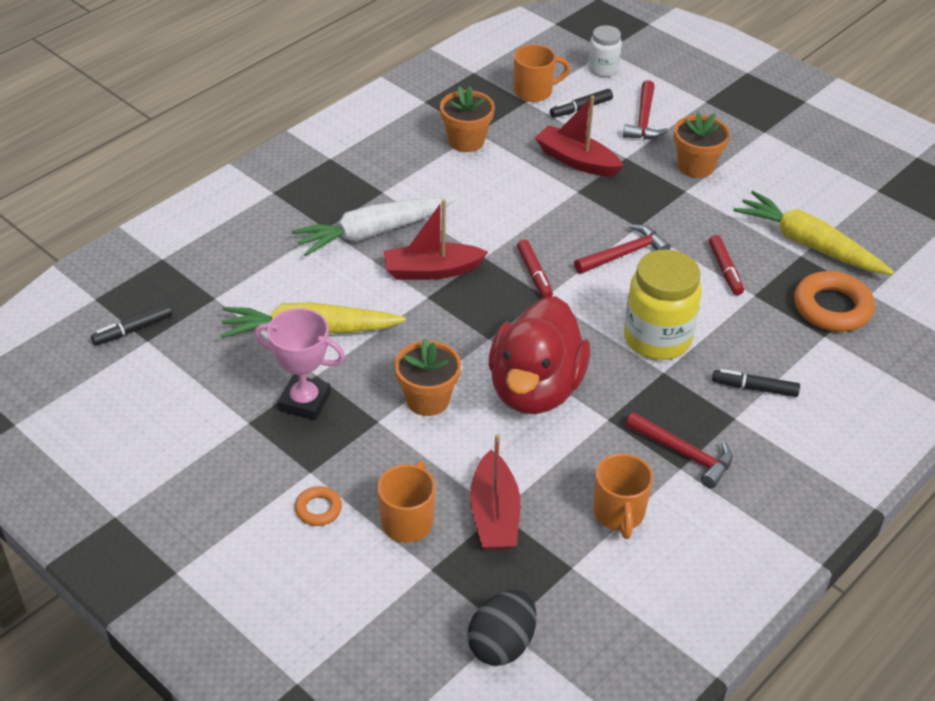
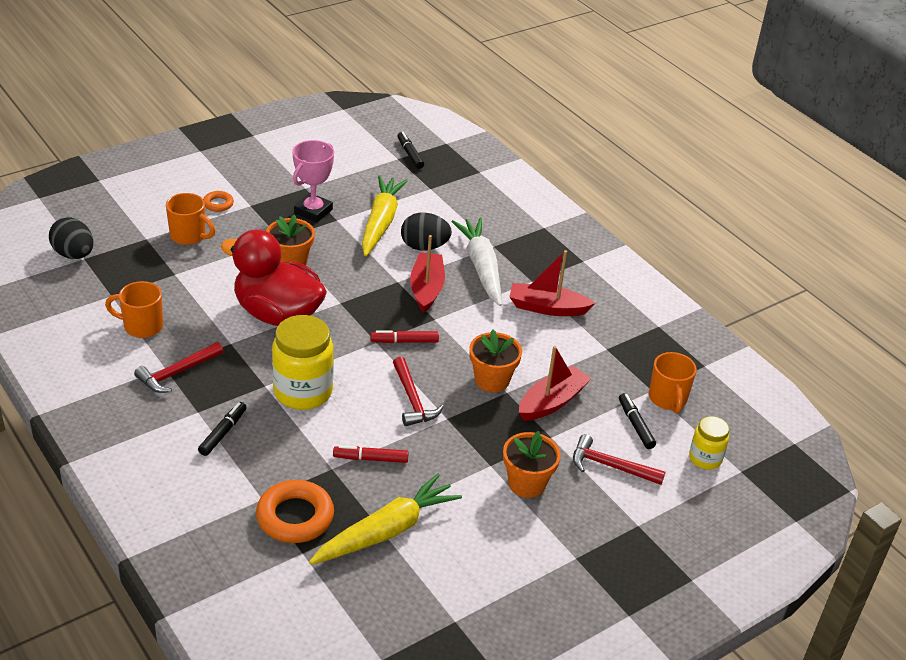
camera: 100 degrees right, 5 degrees down
orange flower pot [440,86,495,152] -> orange flower pot moved to [469,329,522,392]
red boat [470,434,520,551] -> red boat moved to [510,250,595,316]
white jar [588,25,622,77] -> yellow jar [689,416,729,470]
none -> black egg [401,213,452,251]

